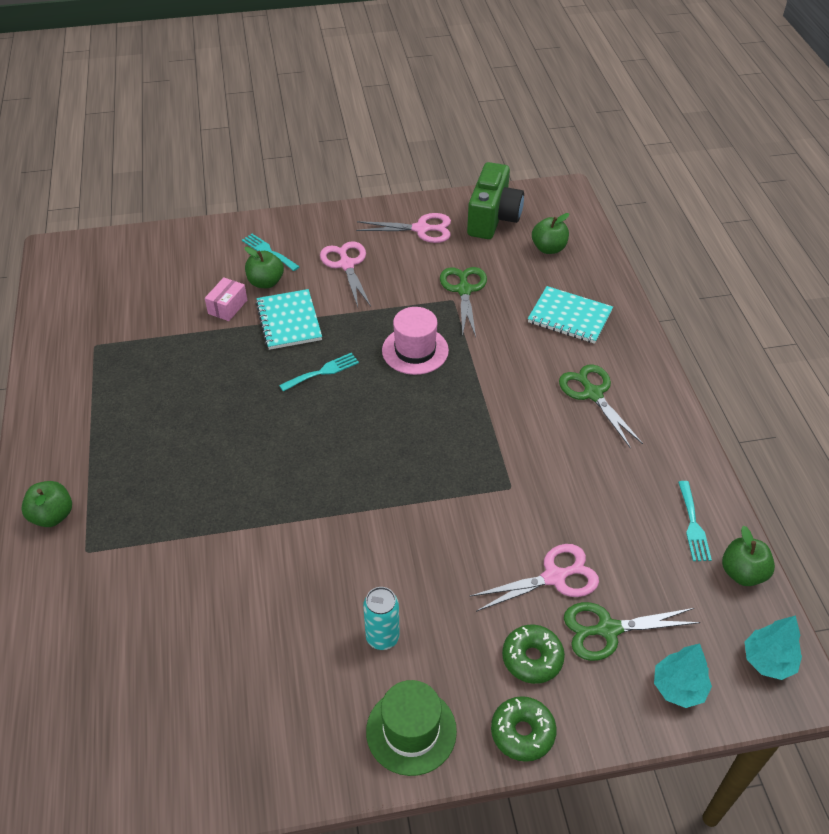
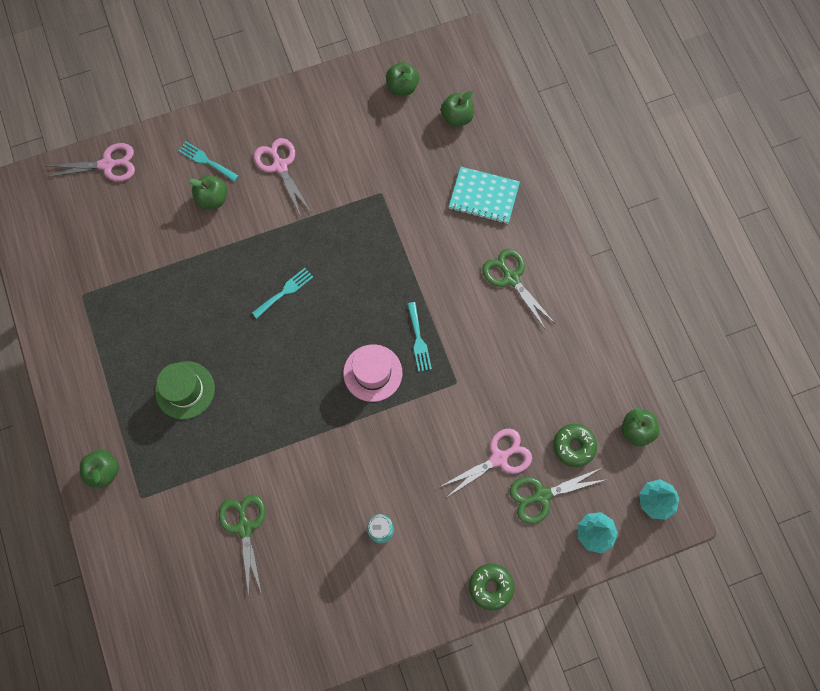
camera: 10 degrees left, 25 degrees up
pink box [205,277,247,321] -> none
turquoise notebook [256,289,322,350] -> none
pink scissors [356,213,451,243] -> pink scissors moved to [47,143,135,181]
green hat [366,680,457,776] -> green hat moved to [155,361,215,419]
pink hat [382,307,449,375] -> pink hat moved to [343,344,402,402]
green scissors [440,267,487,337] -> green scissors moved to [219,494,265,597]
green camera [467,162,524,239] -> green apple [386,62,419,96]
green donut [502,625,565,684] -> green donut moved to [553,424,597,467]
turquoise fork [678,481,712,561] -> turquoise fork moved to [407,302,432,372]

